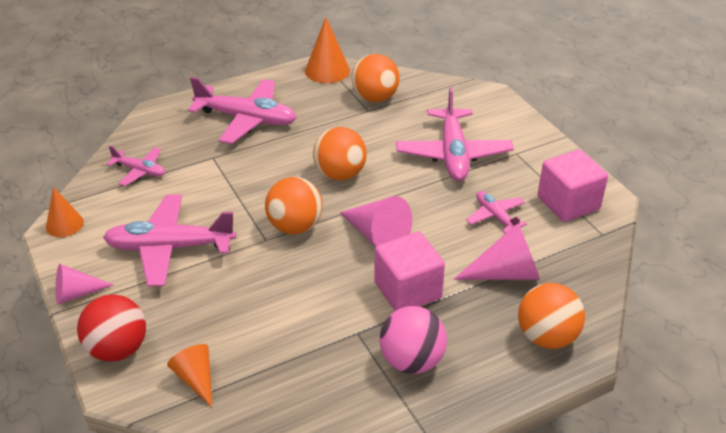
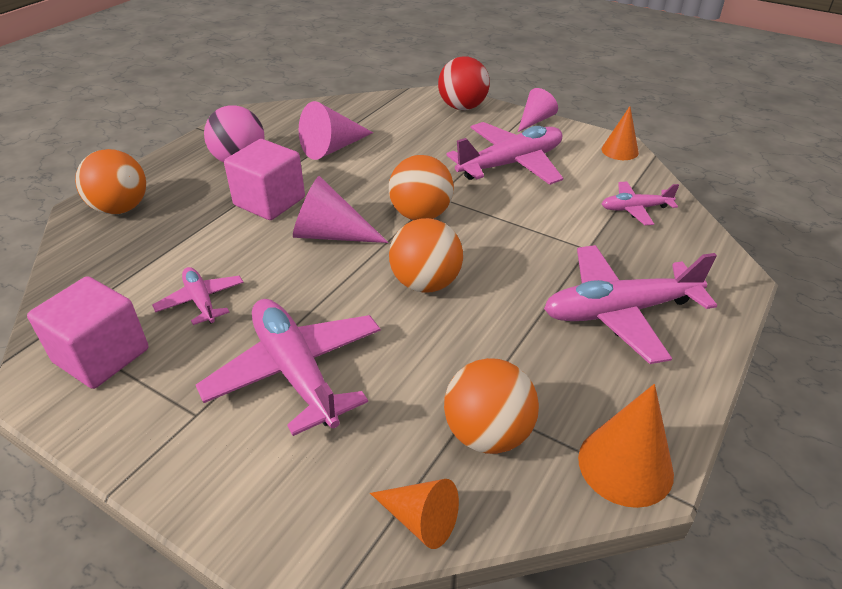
camera: 150 degrees right, 0 degrees up
orange cone [167,344,212,407] -> orange cone moved to [370,479,459,549]
pink cone [453,223,540,280] -> pink cone moved to [299,101,373,160]
pink plane [466,191,527,234] -> pink plane turned 150 degrees counterclockwise [152,267,244,325]

